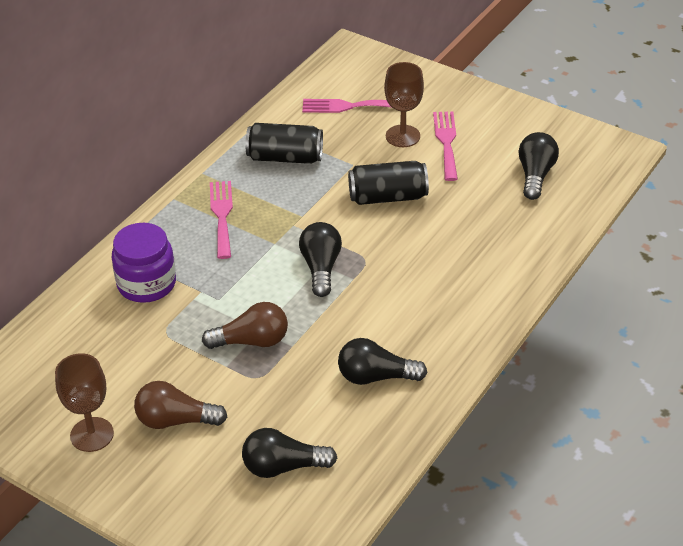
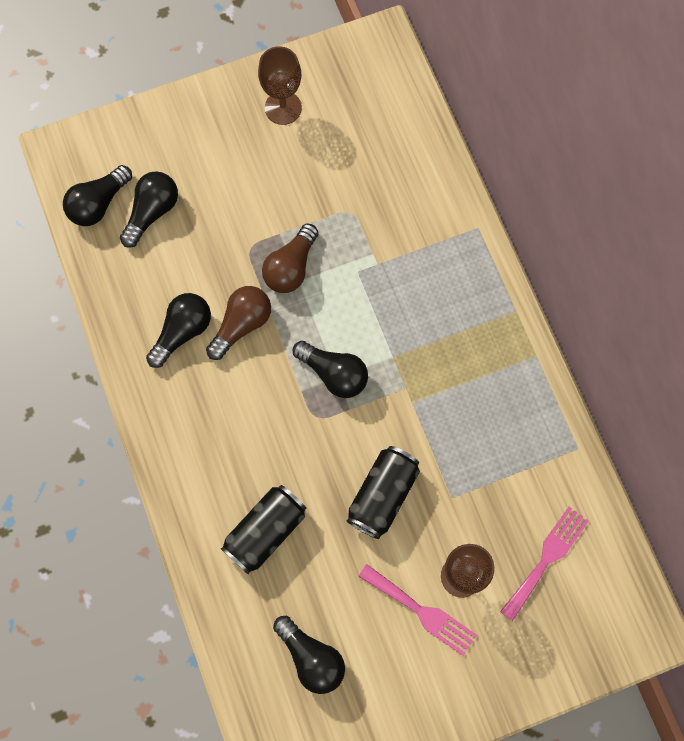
camera: 125 degrees right, 30 degrees up
purple jar [112,223,176,303] -> none
brown light bulb [134,381,227,429] -> brown light bulb moved to [206,286,271,360]
pink fork [210,181,233,259] -> none
black can [246,123,323,164] -> black can moved to [221,485,306,574]
none -> black light bulb [63,165,132,226]

